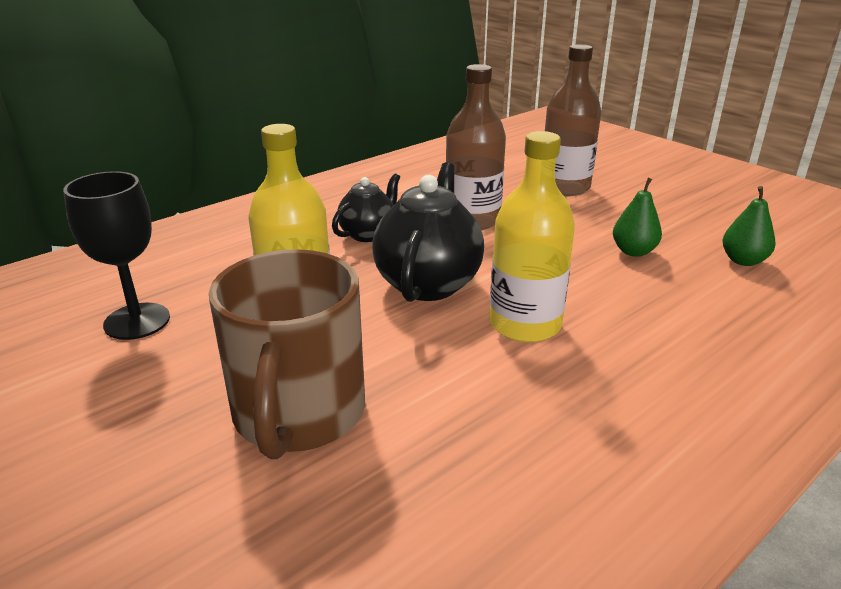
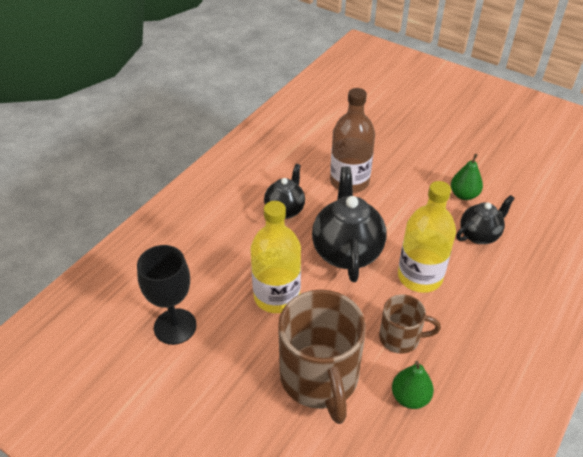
camera: 15 degrees left, 15 degrees up
brown bottle [545,44,601,196] -> none
green pear [723,186,776,266] -> green pear moved to [392,361,434,409]
none -> brown mug [379,294,441,354]
none -> black teapot [456,195,515,244]

